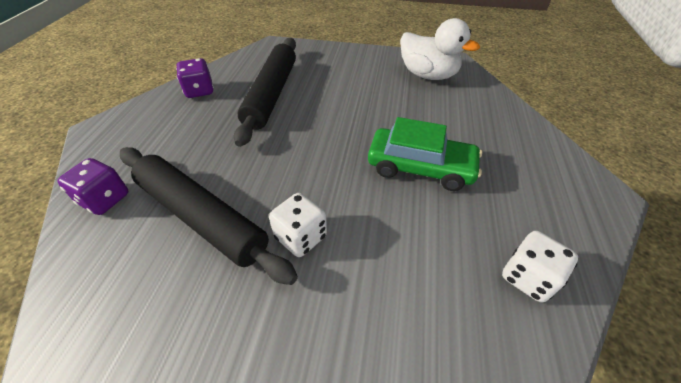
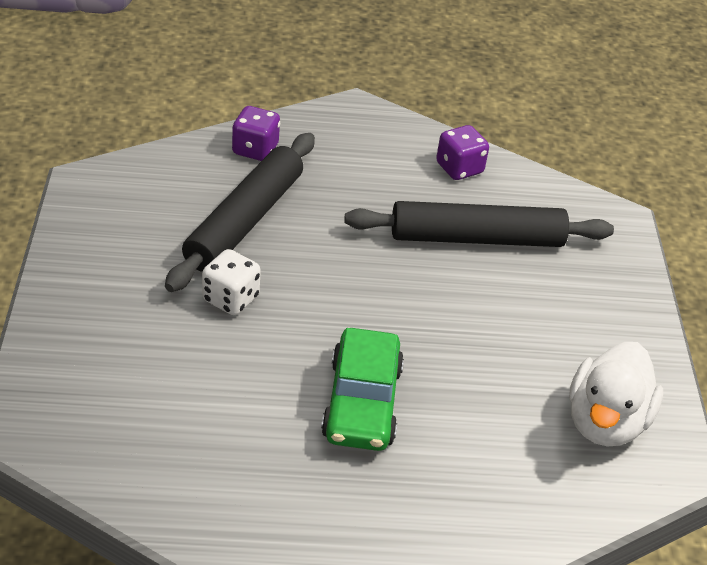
camera: 75 degrees right, 5 degrees down
white dice [502,231,578,302] -> none

